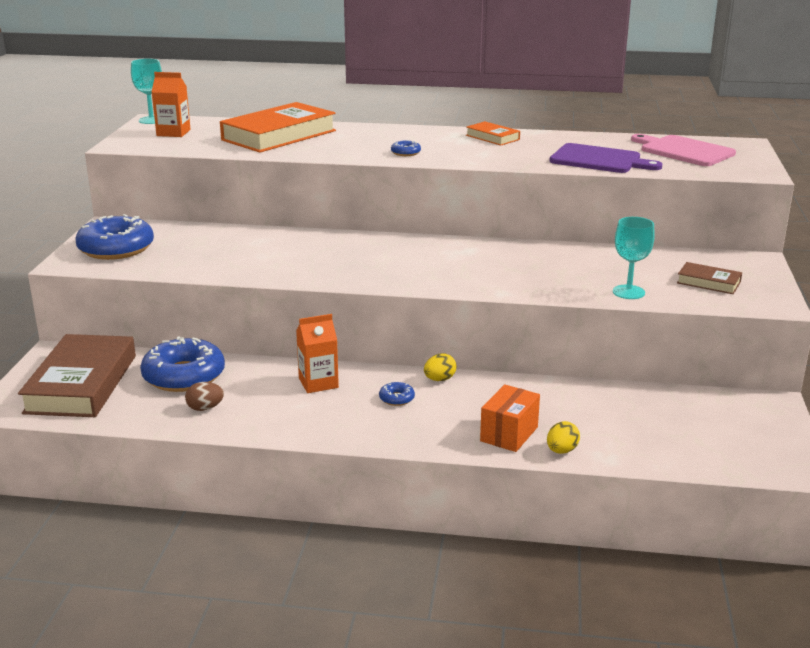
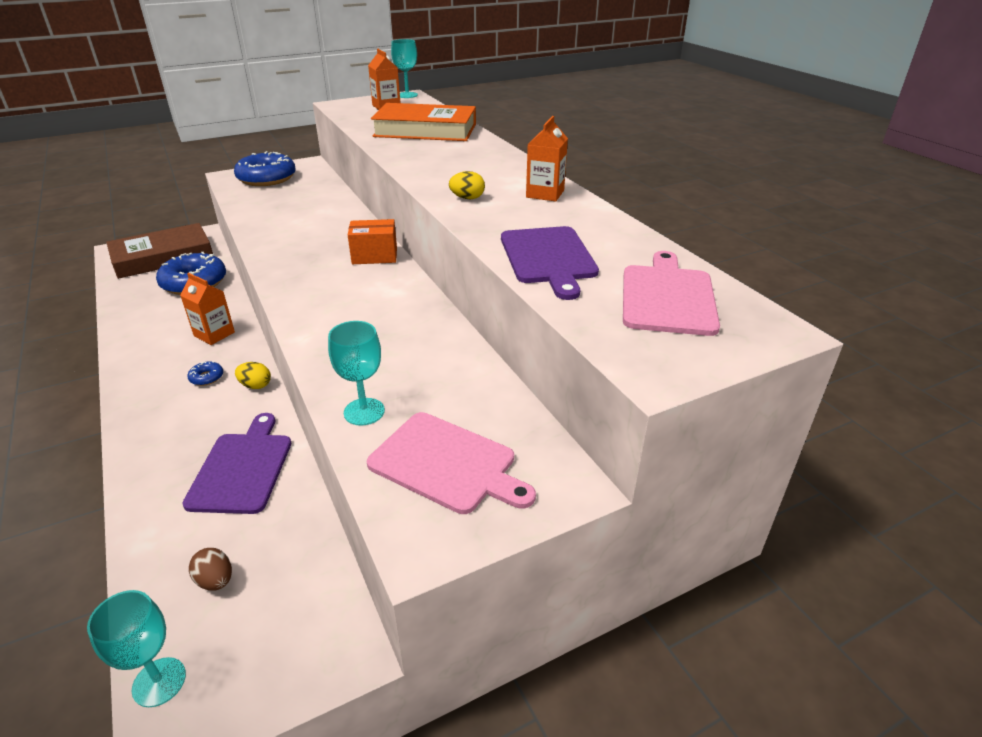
camera: 55 degrees right, 10 degrees up
brown egg [185,382,224,411] -> brown egg moved to [189,548,232,591]
blue donut [391,140,421,156] -> none
orange book [466,121,520,145] -> orange carton [526,116,568,202]
orange box [480,384,540,452] -> orange box moved to [348,219,397,264]
yellow egg [547,421,580,454] -> yellow egg moved to [449,171,485,199]
brown book [677,262,742,294] -> pink cutting board [367,412,536,514]
none -> turquoise goblet [87,590,186,707]
none -> purple cutting board [182,413,291,514]

